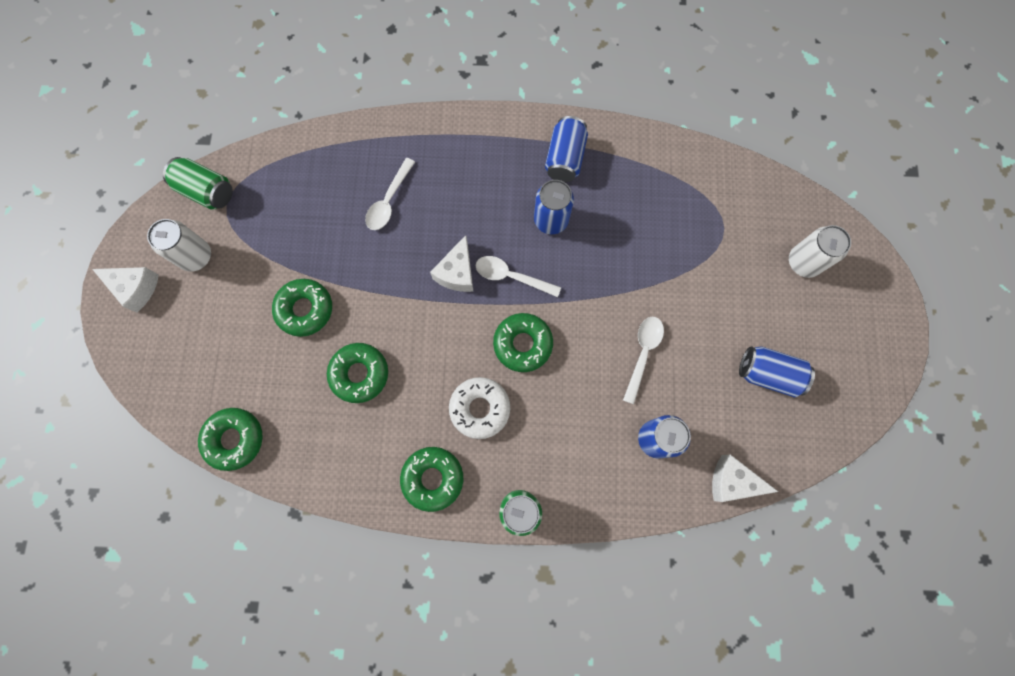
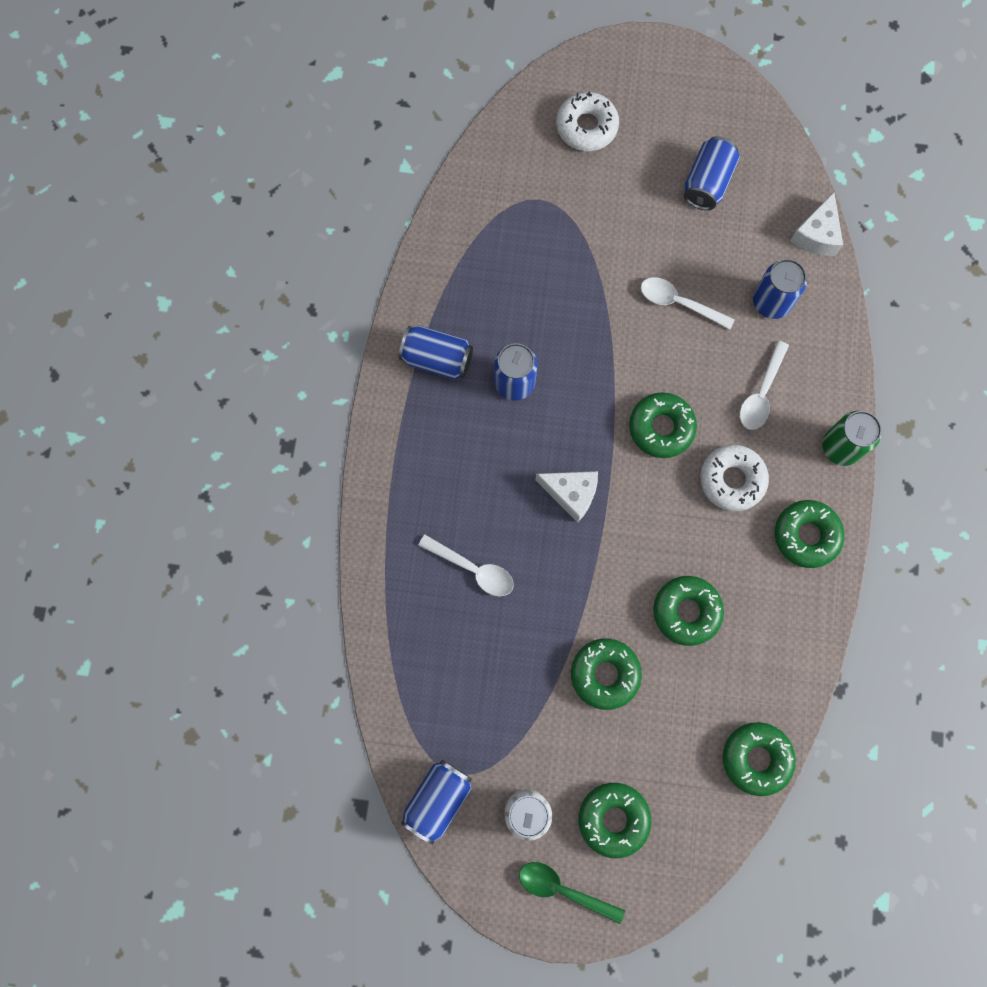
camera: 85 degrees left, 0 degrees up
white cheese [92,267,159,313] -> green spoon [519,862,625,924]
green can [163,157,233,210] -> blue can [401,760,472,844]
white spoon [476,256,561,297] -> white spoon moved to [740,340,789,430]
white can [789,225,851,278] -> white donut [556,91,619,151]
none -> green donut [578,783,652,858]

